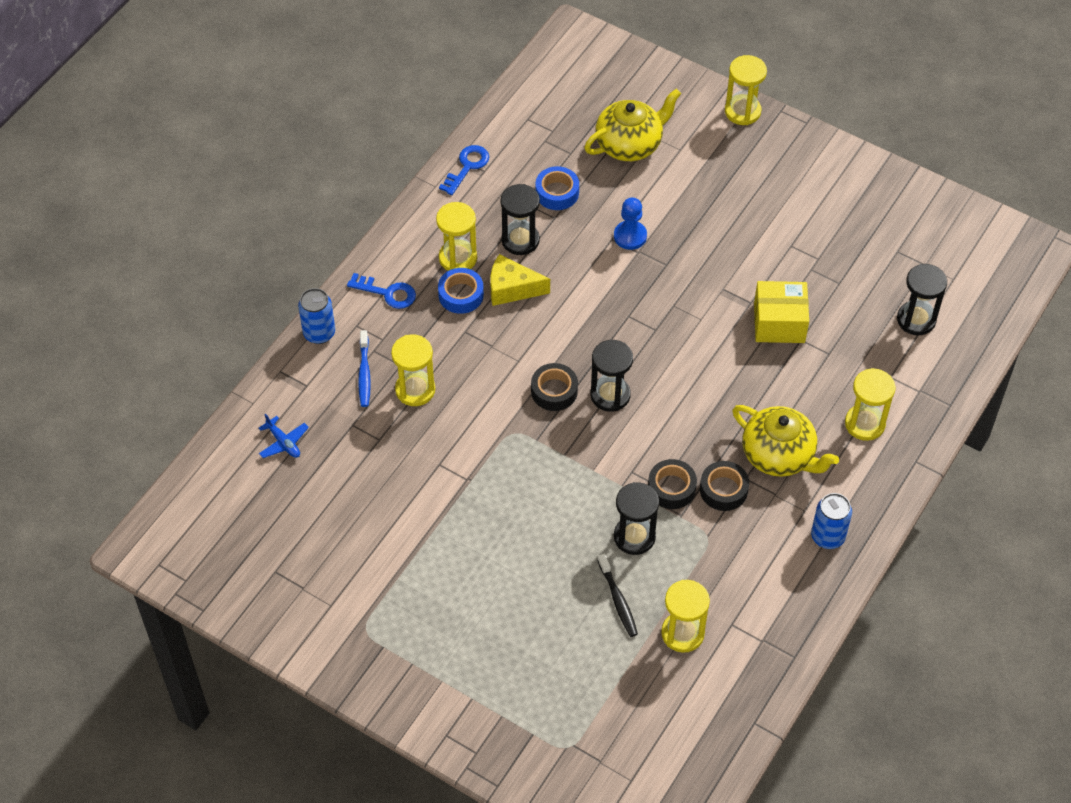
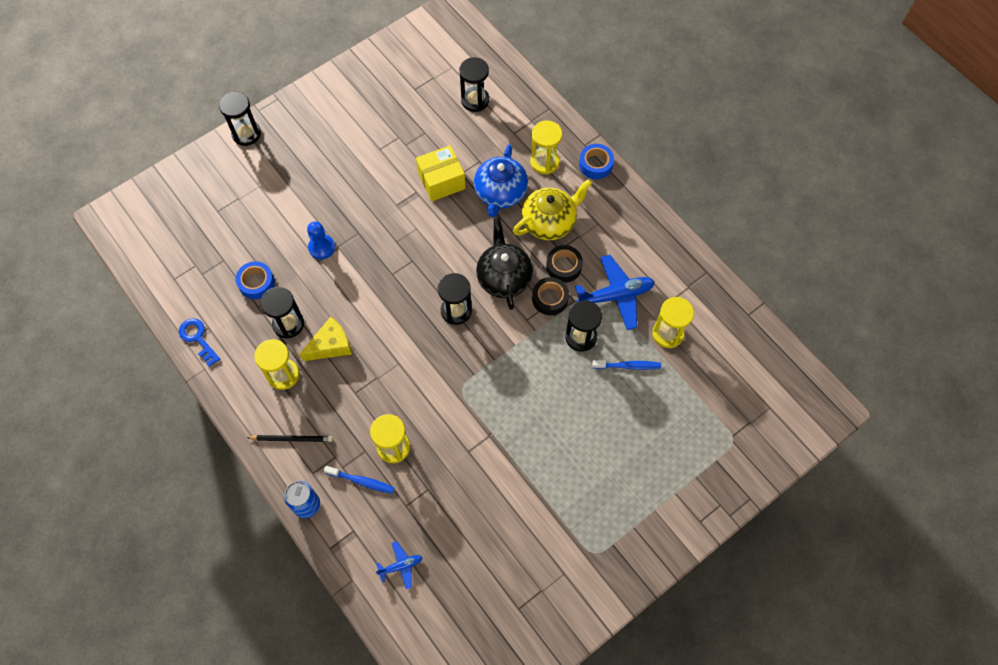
camera: 70 degrees left, 10 degrees up
blue key [347,273,416,309] -> black pencil [247,435,332,442]
blue tape [438,268,484,314] -> blue tape moved to [579,144,614,179]
yellow cheese [490,254,550,306] -> yellow cheese turned 150 degrees counterclockwise [299,317,352,361]
black tape [531,363,578,411] -> none
yellow teapot [585,89,681,161] -> none
black toothbrush [597,554,638,637] -> blue toothbrush [592,360,661,370]
yellow hourglass [725,55,767,125] -> black hourglass [219,92,261,146]
yellow box [754,281,809,343] -> yellow box turned 45 degrees clockwise [416,145,466,201]
blue can [811,493,852,549] -> none
none -> blue teapot [474,144,528,217]
none -> black teapot [476,218,533,310]
none -> blue plane [575,255,655,330]

